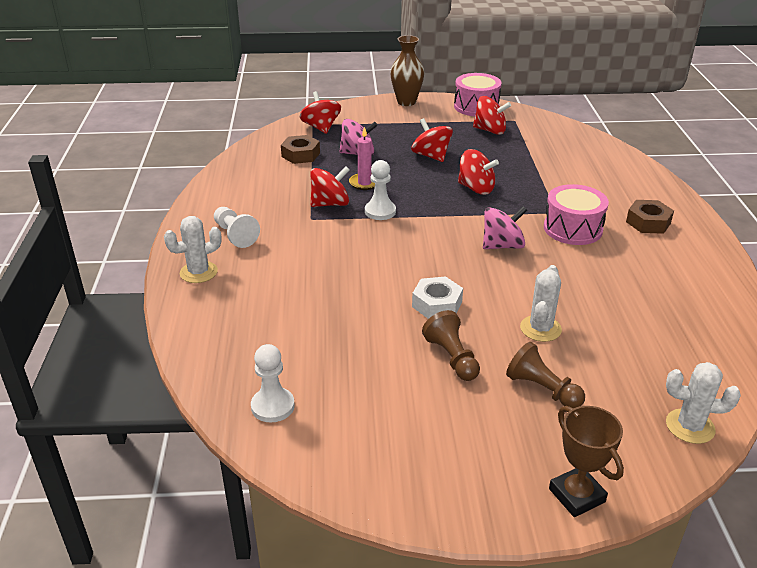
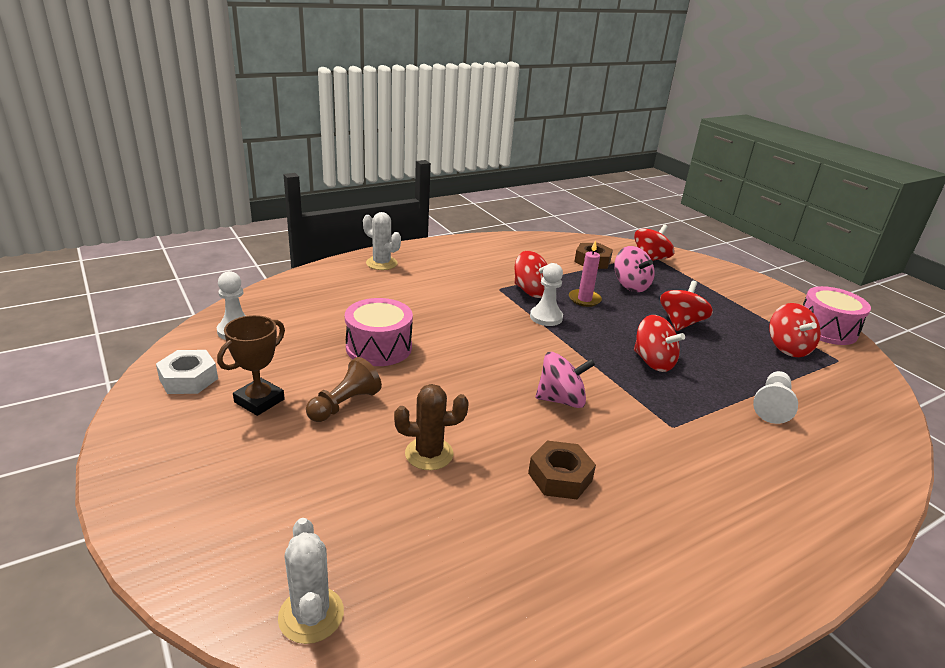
camera: 60 degrees right, 5 degrees down
white pawn [214,207,260,248] -> white pawn moved to [753,371,798,424]
brown vase [390,35,424,106] -> none
white nut [412,276,463,319] -> white nut moved to [156,350,218,394]
red spinning top [458,149,499,195] -> red spinning top turned 45 degrees counterclockwise [634,315,685,372]
pink spinning top [483,206,527,249] -> pink spinning top turned 45 degrees counterclockwise [536,352,595,408]
brown pawn [506,342,585,408] -> none
white cactus [520,265,562,342] -> brown cactus [394,384,469,470]
pink drum [544,184,609,245] -> pink drum moved to [345,298,413,366]
brown trophy [549,406,624,517] -> brown trophy moved to [217,315,285,416]
brown nut [626,200,674,234] -> brown nut moved to [528,441,596,499]

